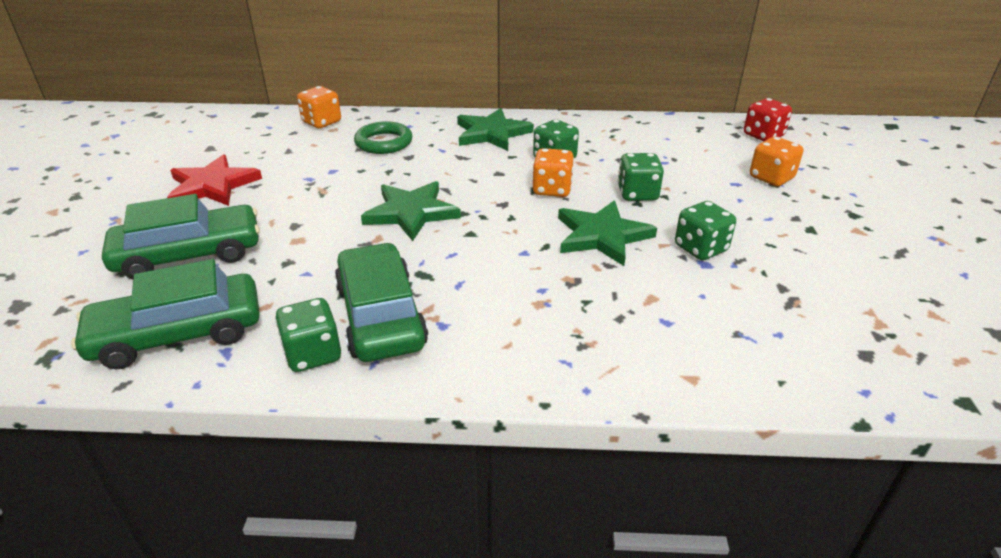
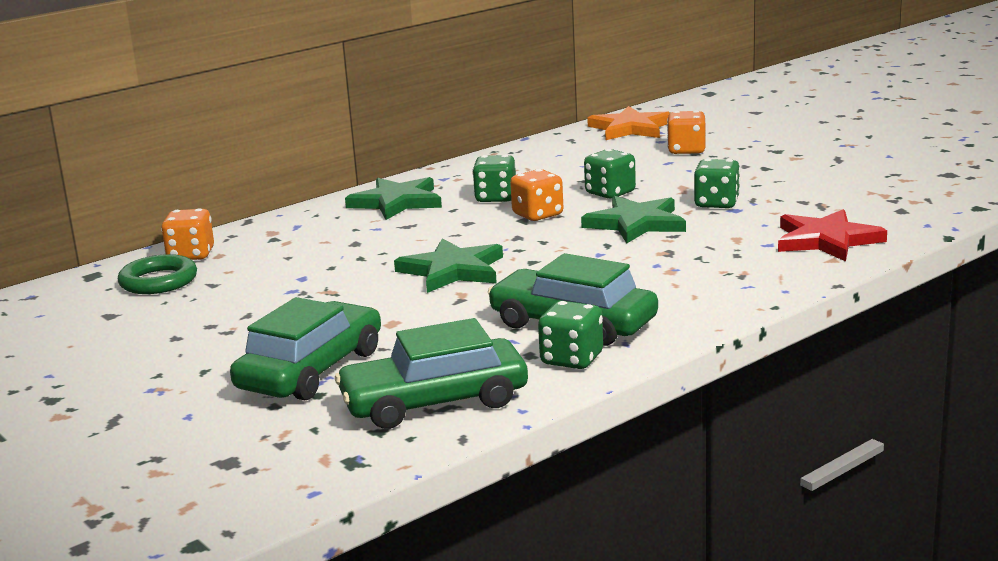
camera: 40 degrees left, 15 degrees down
green car [71,259,260,369] -> green car turned 45 degrees clockwise [335,318,528,429]
red star [167,154,262,206] -> red star moved to [778,209,887,261]
green ring [354,121,412,154] -> green ring moved to [118,254,197,294]
red dice [744,98,792,141] -> orange star [587,106,670,140]

